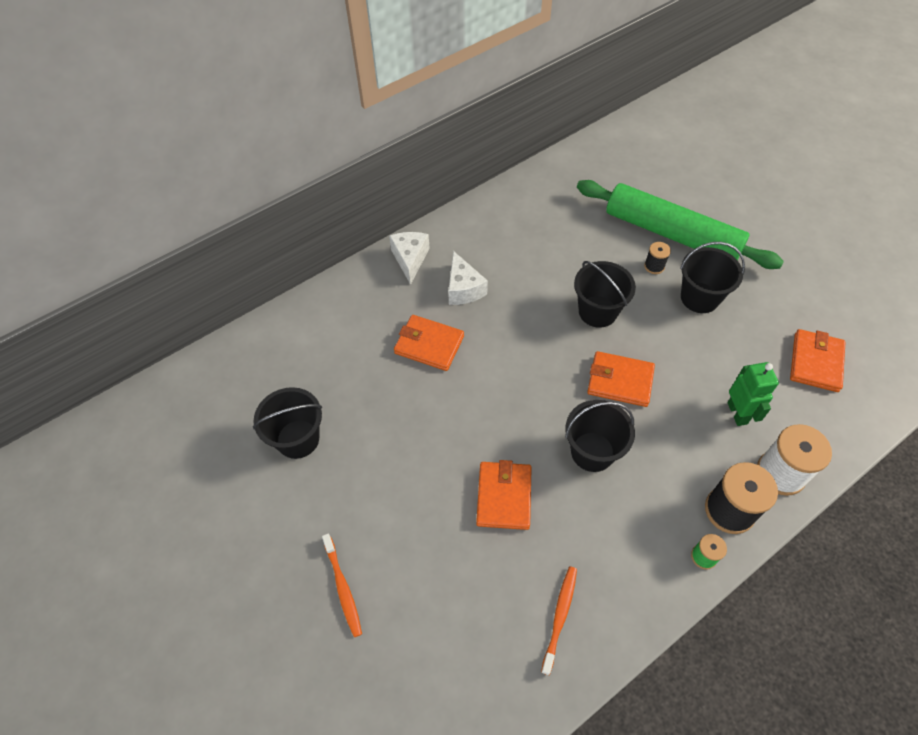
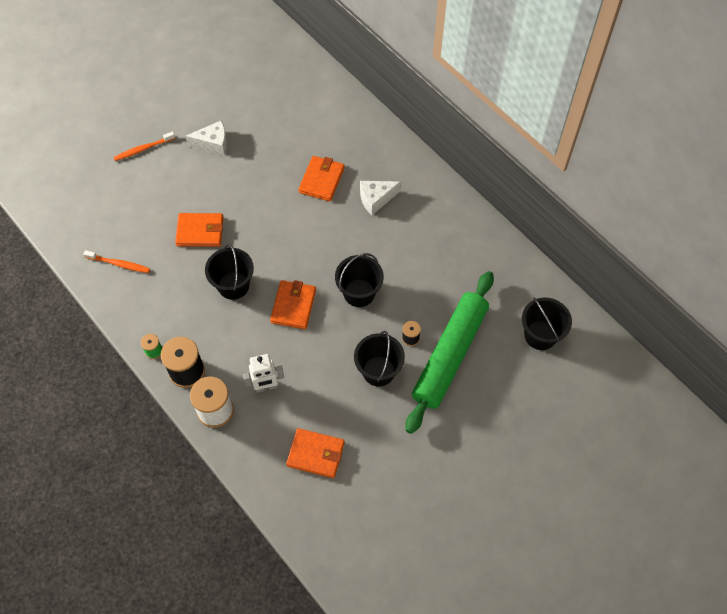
camera: 85 degrees right, 5 degrees up
black bucket [253,387,322,459] -> black bucket moved to [522,297,572,350]
white cheese [389,232,430,285] -> white cheese moved to [186,120,227,156]
green robot [727,362,779,426] -> white robot [243,354,284,393]

